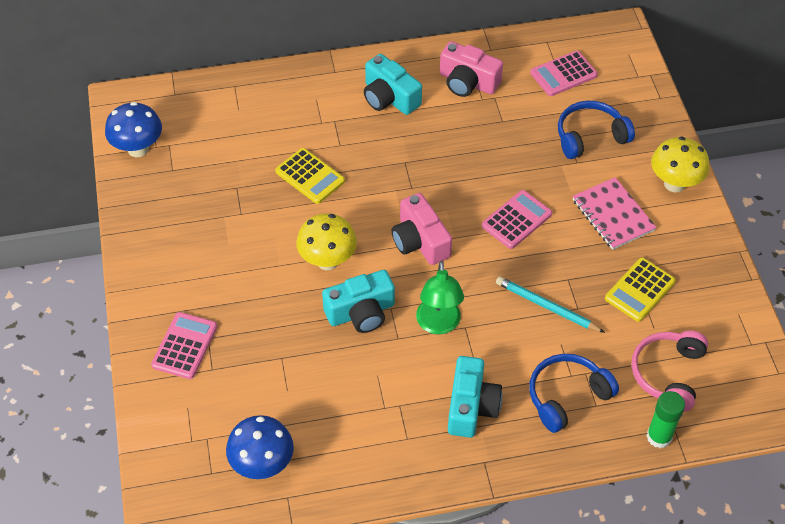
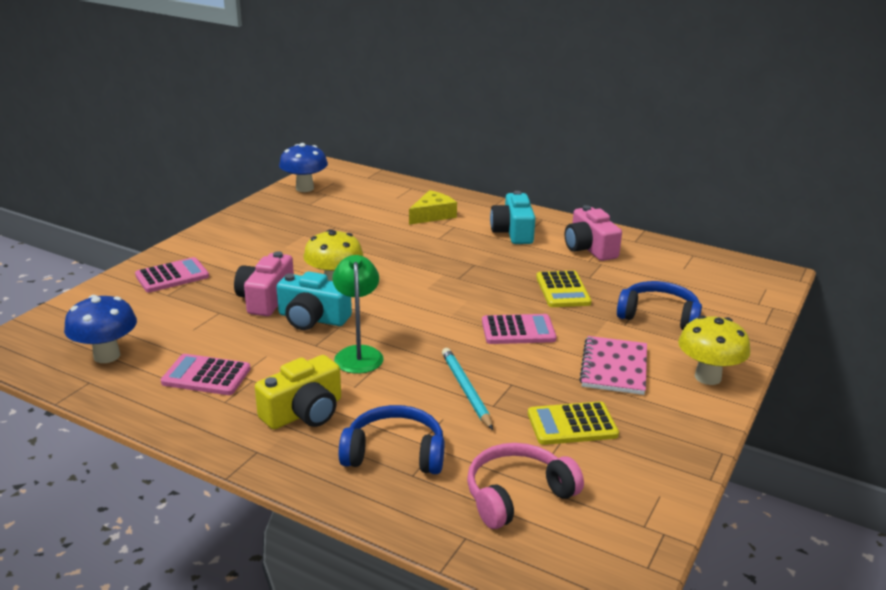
camera: 40 degrees right, 25 degrees down
yellow calculator [275,148,345,204] -> yellow calculator moved to [536,270,592,307]
pink camera [392,193,452,265] -> pink camera moved to [234,251,294,316]
green lamp [416,261,464,334] -> green lamp turned 135 degrees clockwise [332,255,384,374]
turquoise camera [448,356,502,438] -> yellow camera [255,355,341,430]
pink calculator [530,51,598,96] -> pink calculator moved to [161,354,251,395]
green glue stick [646,391,685,448] -> none
none -> yellow cheese [409,190,457,225]

